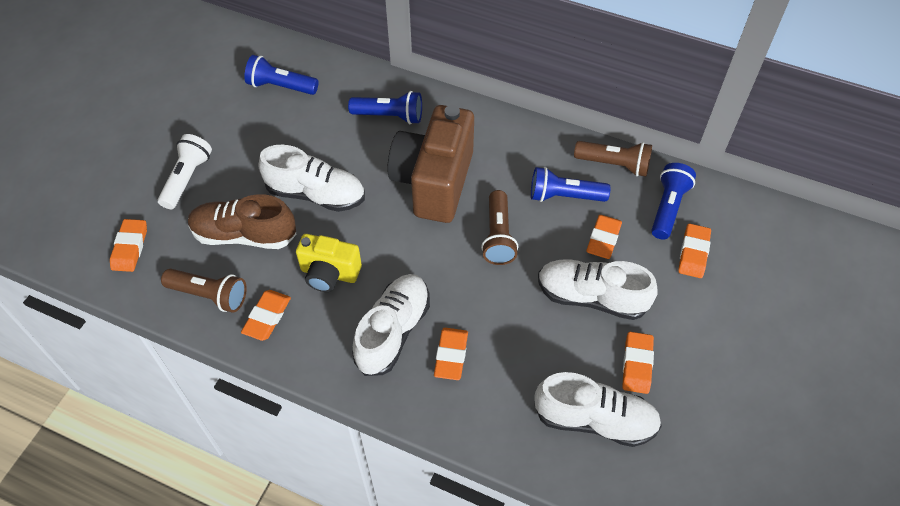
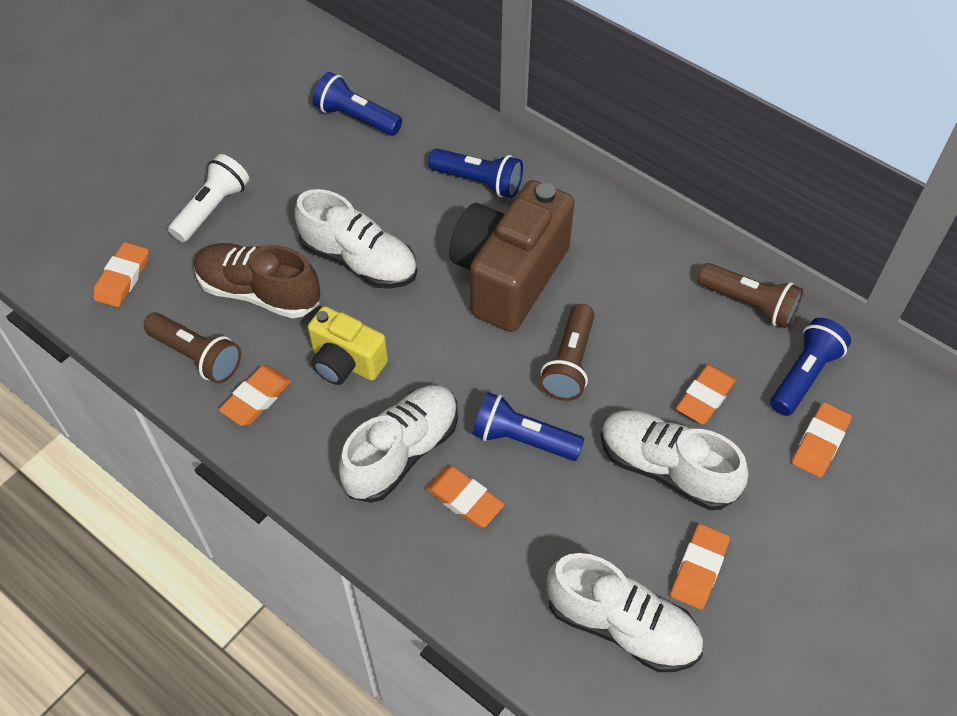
camera: 15 degrees right, 0 degrees up
orange eraser [434,328,468,380] -> orange eraser turned 75 degrees counterclockwise [426,466,504,528]
blue flashlight [531,167,610,202] -> blue flashlight moved to [472,392,584,461]

